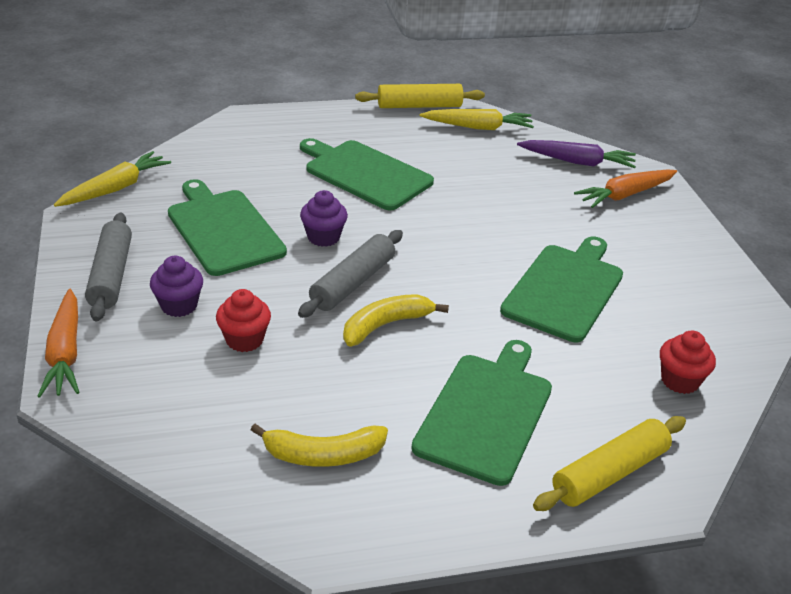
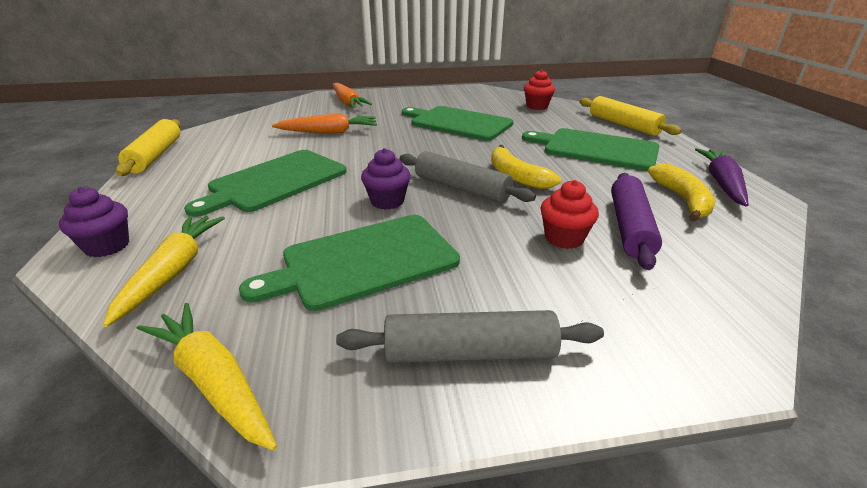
camera: 85 degrees left, 5 degrees down
orange carrot [37,289,80,398] -> orange carrot moved to [272,113,377,134]
purple cupcake [150,256,203,317] -> purple cupcake moved to [59,187,129,257]
yellow carrot [420,109,534,130] -> yellow carrot moved to [103,216,225,327]
purple carrot [517,140,636,168] -> purple carrot moved to [695,148,748,206]
none -> purple rolling pin [611,173,662,270]

